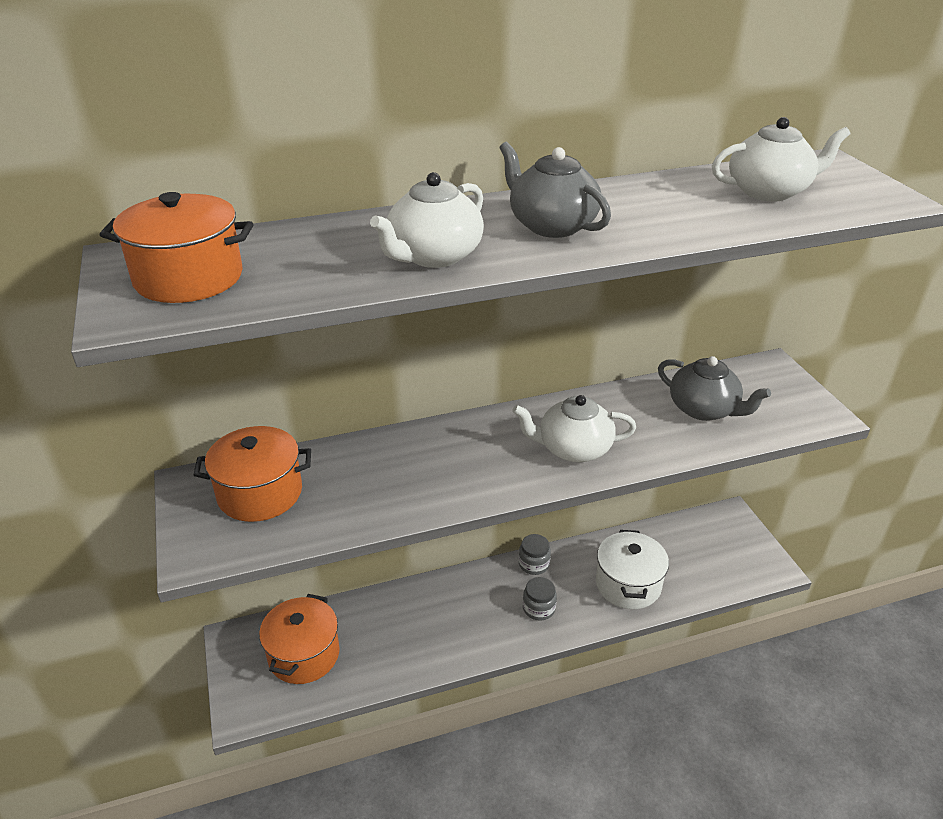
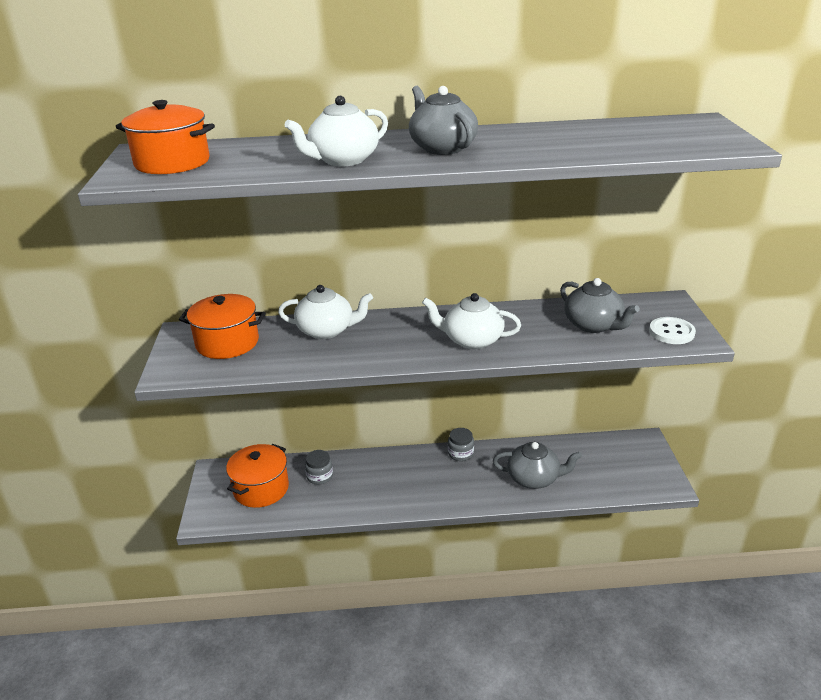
camera: 15 degrees right, 5 degrees down
grey jar [523,577,557,621] -> grey jar moved to [305,450,333,485]
white pot [596,530,669,609] -> grey teapot [493,442,582,489]
white teapot [712,117,850,202] -> white teapot moved to [278,285,373,339]
none -> white button [649,317,696,344]

